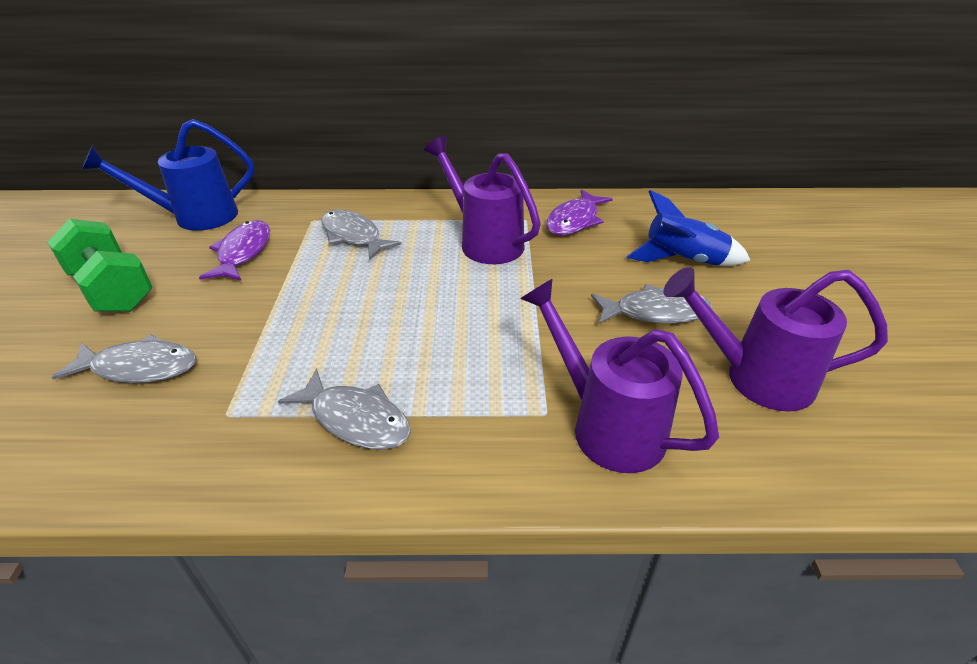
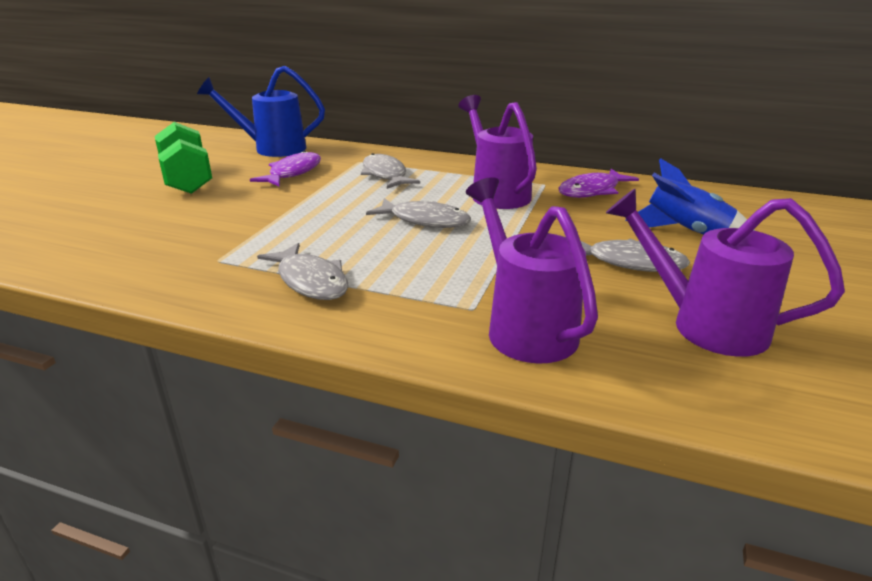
camera: 20 degrees right, 10 degrees down
grey fish [52,334,196,383] -> grey fish moved to [366,198,471,228]

